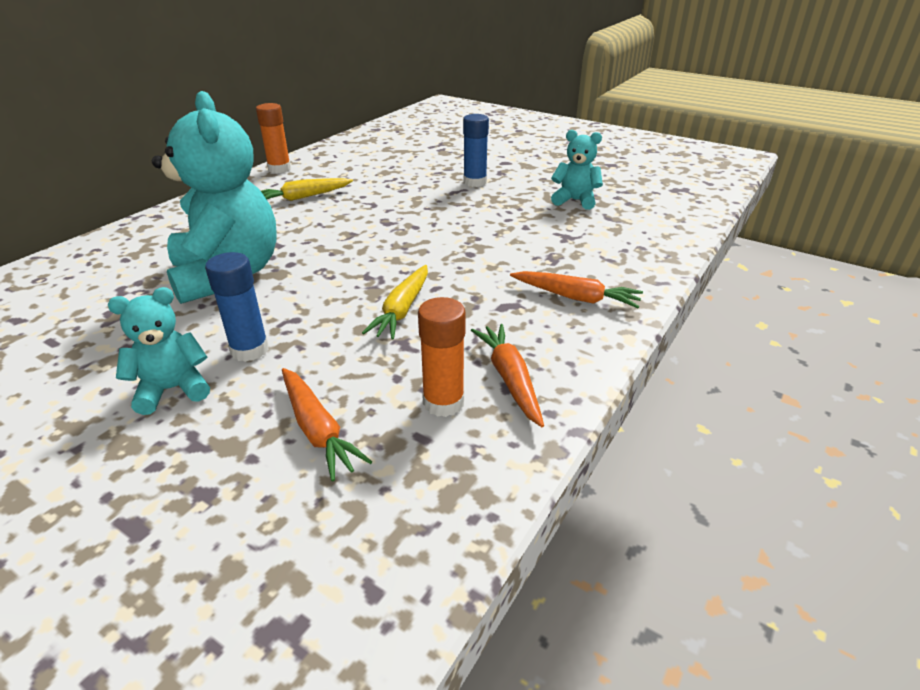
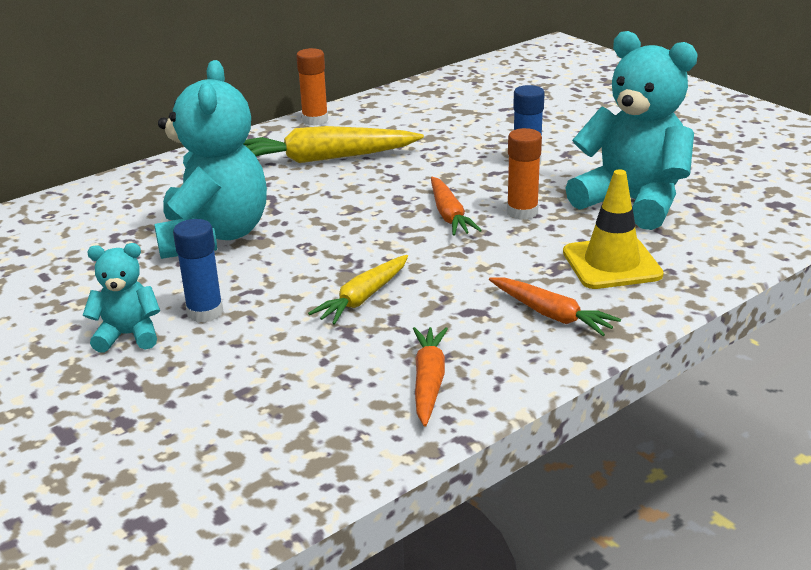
camera: 20 degrees right, 5 degrees down
yellow carrot [261,178,353,201] -> yellow carrot [244,126,424,163], size x1.68
orange carrot [282,368,372,482] -> orange carrot moved to [431,177,482,236]
orange glue stick [418,297,466,417] -> orange glue stick moved to [507,128,542,220]
turquoise teddy bear [551,130,603,210] -> turquoise teddy bear [566,31,698,230], size x2.00
none -> yellow traffic cone [563,169,664,289]

